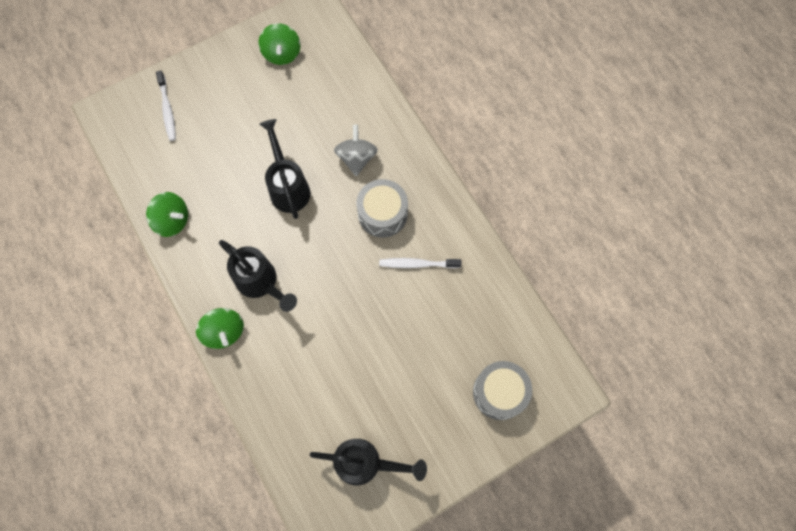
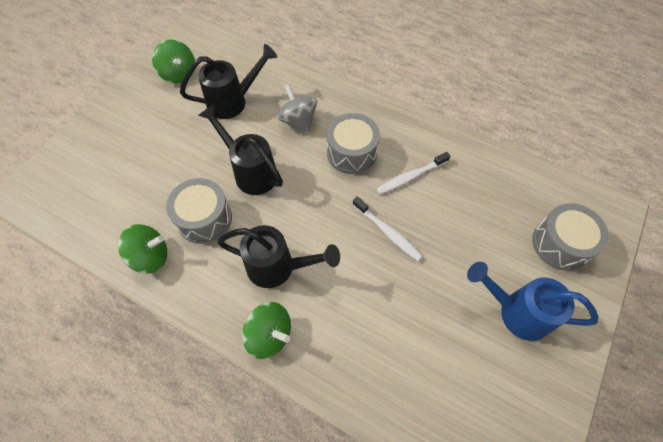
camera: 30 degrees left, 10 degrees down
white toothbrush [156,71,176,141] -> white toothbrush moved to [353,197,423,261]
black watering can [310,439,427,486] -> black watering can moved to [180,44,277,119]
none -> grey drum [166,178,232,244]
none -> blue watering can [467,262,599,341]

